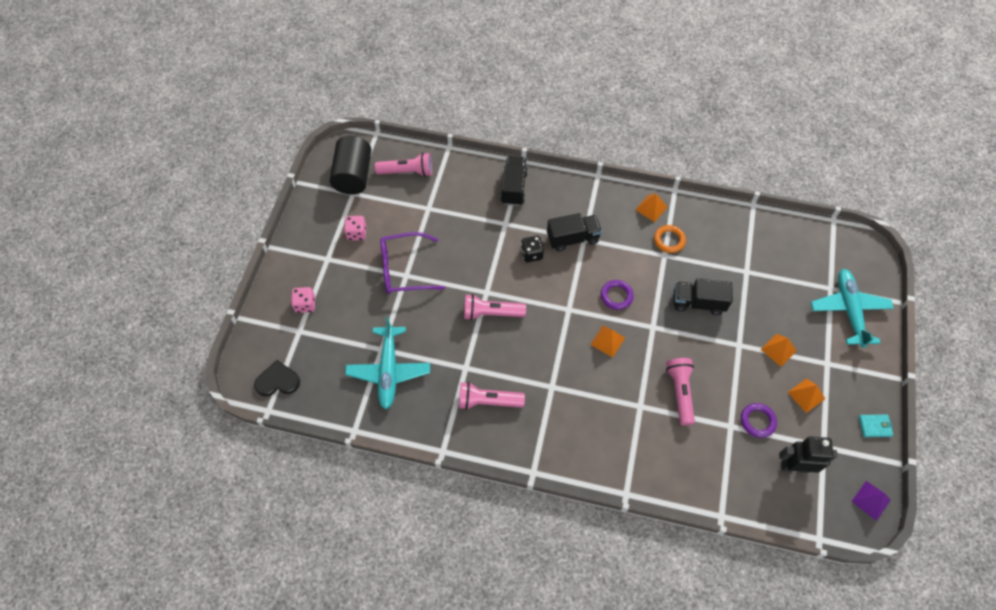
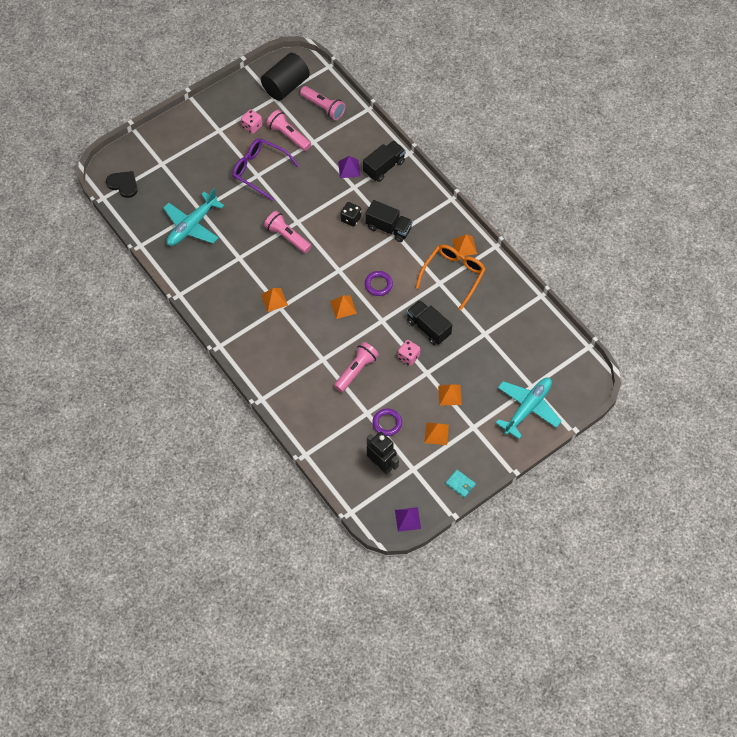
camera: 40 degrees right, 0 degrees up
pink dice [291,287,315,313] -> pink dice moved to [398,340,420,366]
pink flashlight [459,382,525,410] -> pink flashlight moved to [266,110,311,151]
orange ring [654,225,686,253] -> orange glasses [416,244,486,310]
none -> orange pyramid [261,288,288,312]
none -> purple pyramid [338,156,360,178]

